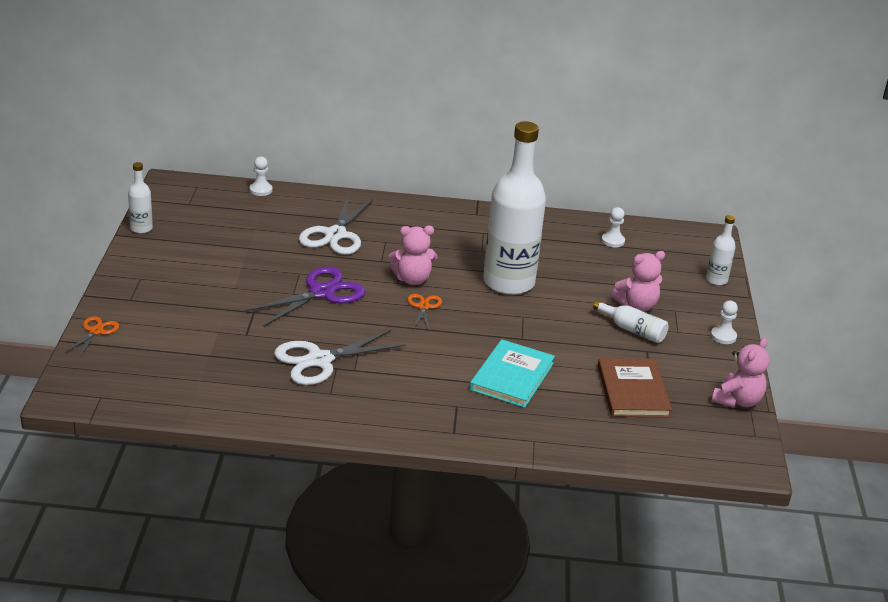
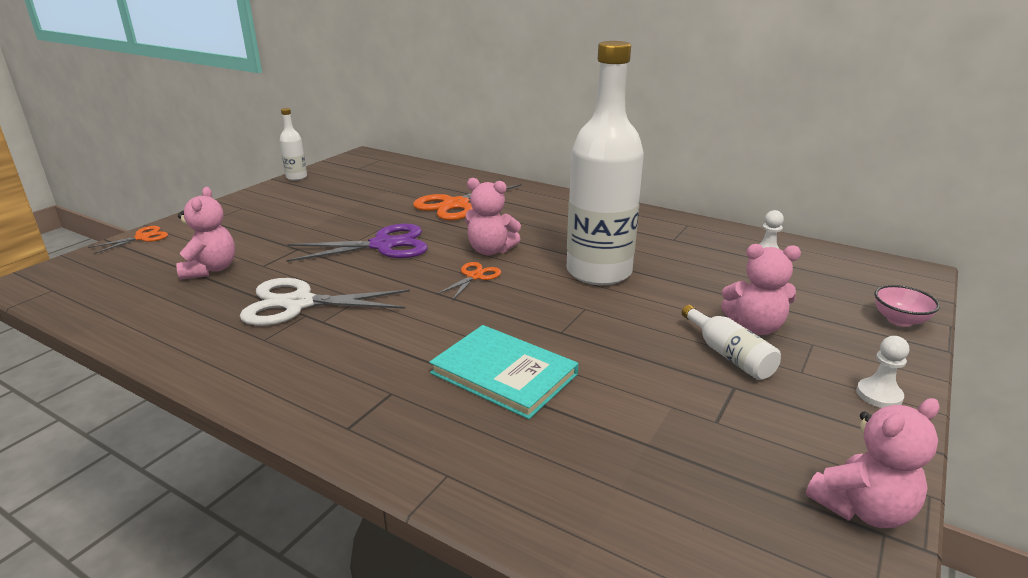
camera: 30 degrees right, 5 degrees down
white pawn [250,156,272,196] -> none
white scissors [299,197,373,255] -> orange scissors [413,180,521,221]
turquoise book [470,339,555,408] -> turquoise book turned 75 degrees clockwise [429,325,579,419]
brown book [598,358,672,418] -> none
white bottle [706,215,736,286] -> pink bowl [874,285,940,327]
none -> pink teddy bear [176,187,235,280]

